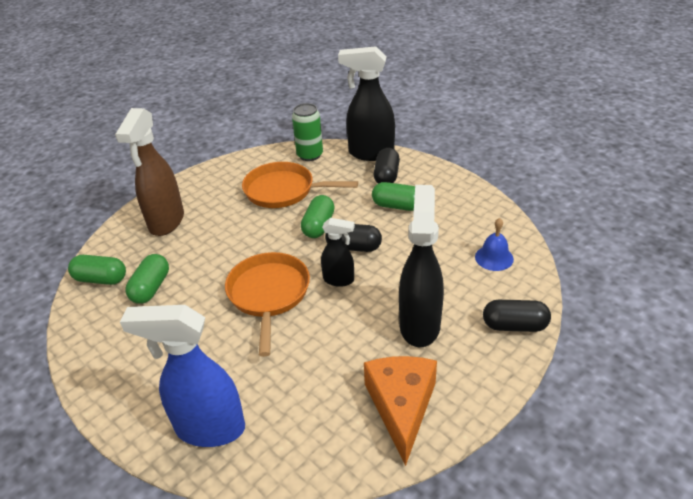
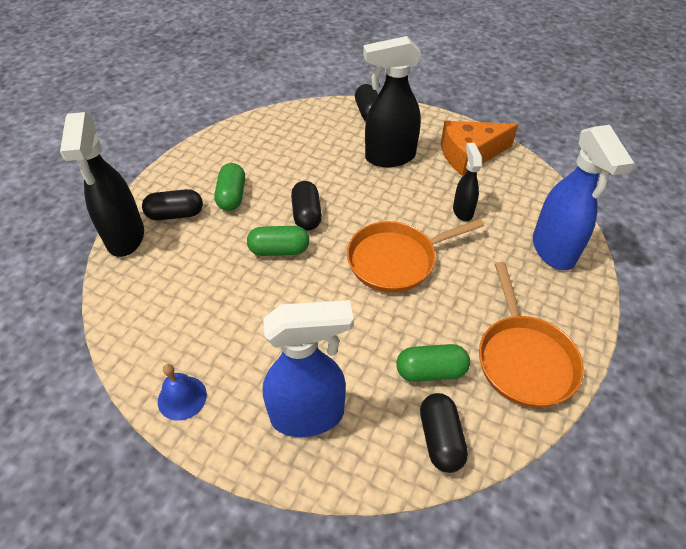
camera: 110 degrees left, 10 degrees up
green capsule [68,255,126,285] -> black capsule [420,393,468,473]
brown spray bottle [115,108,184,236] -> blue spray bottle [263,300,354,437]
orange pan [242,162,358,208] -> orange pan moved to [479,262,584,407]
green can [292,103,323,161] -> none
black spray bottle [321,218,355,287] -> black spray bottle moved to [453,143,482,221]
blue bell [475,218,514,271] -> blue bell moved to [158,364,207,421]

